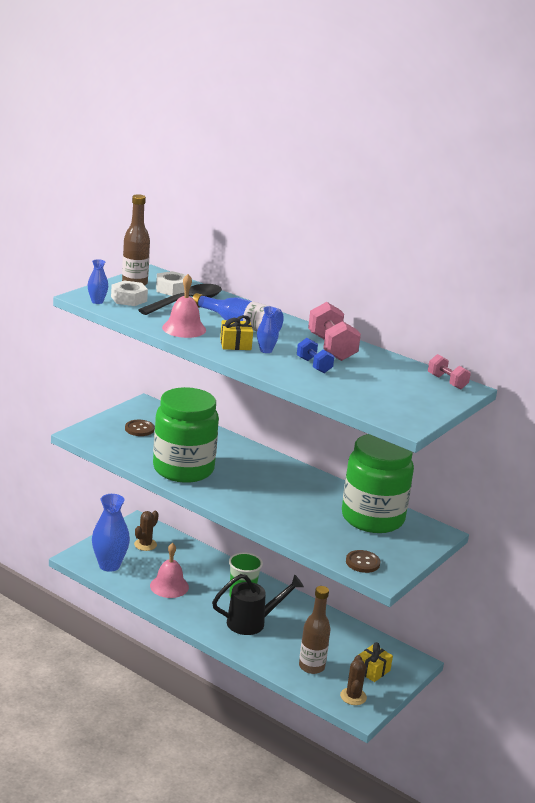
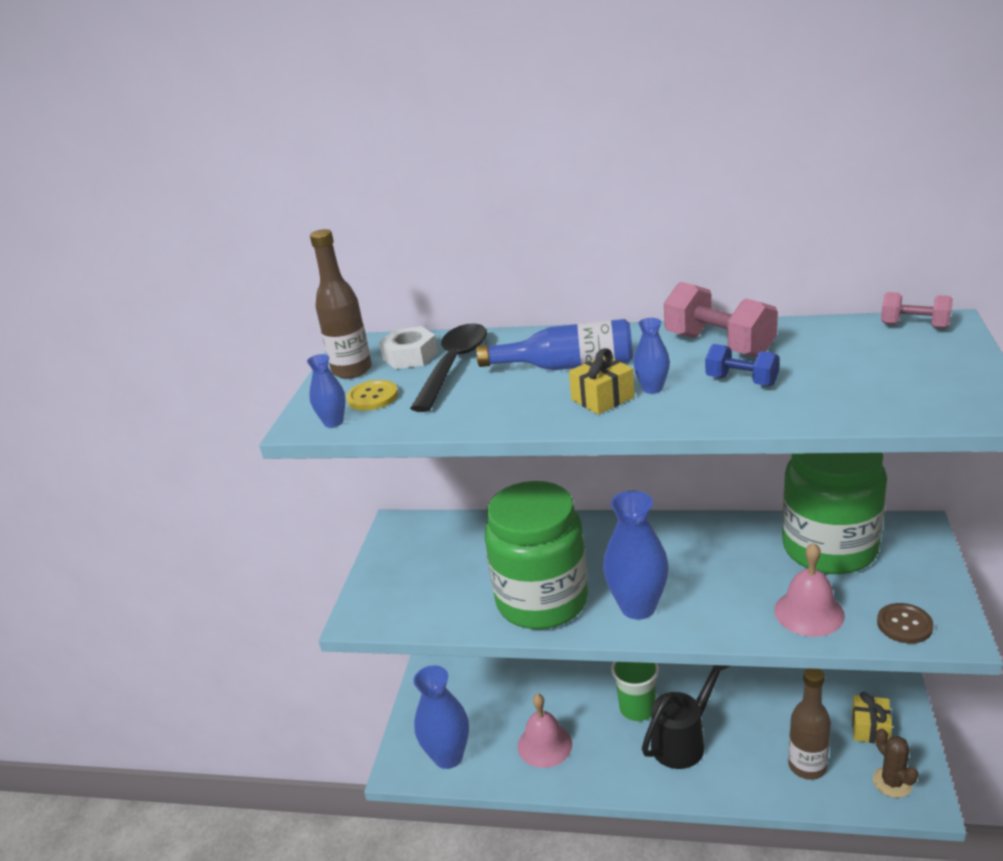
camera: 20 degrees left, 5 degrees up
white nut [111,280,148,306] -> yellow button [346,380,398,410]
brown button [125,420,154,436] -> none
brown cactus [134,511,159,551] -> none
pink bell [162,274,206,338] -> pink bell moved to [775,543,845,637]
none -> blue vase [603,490,669,620]

